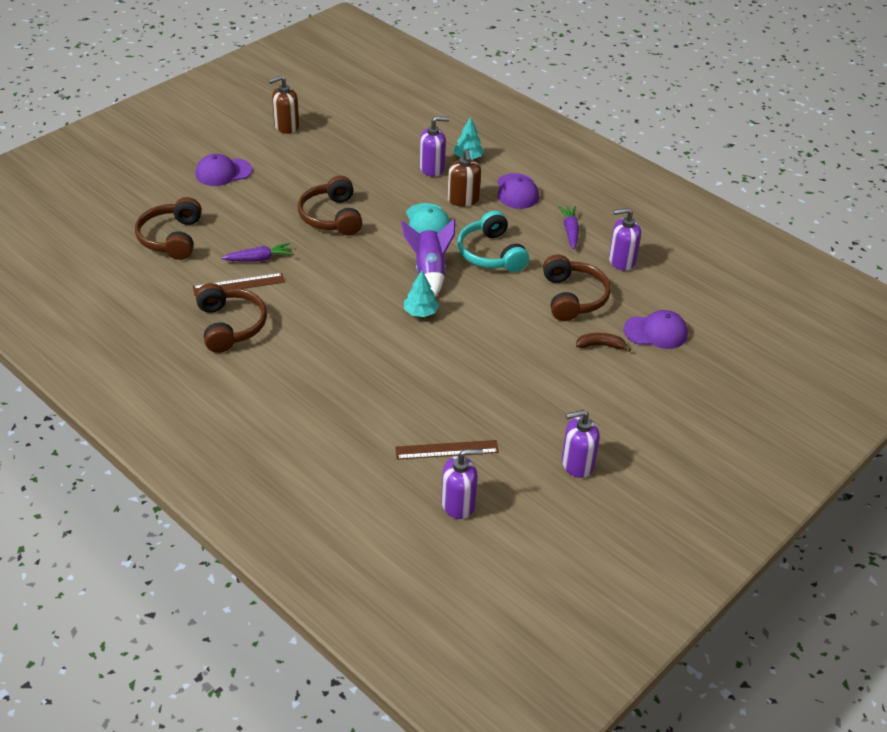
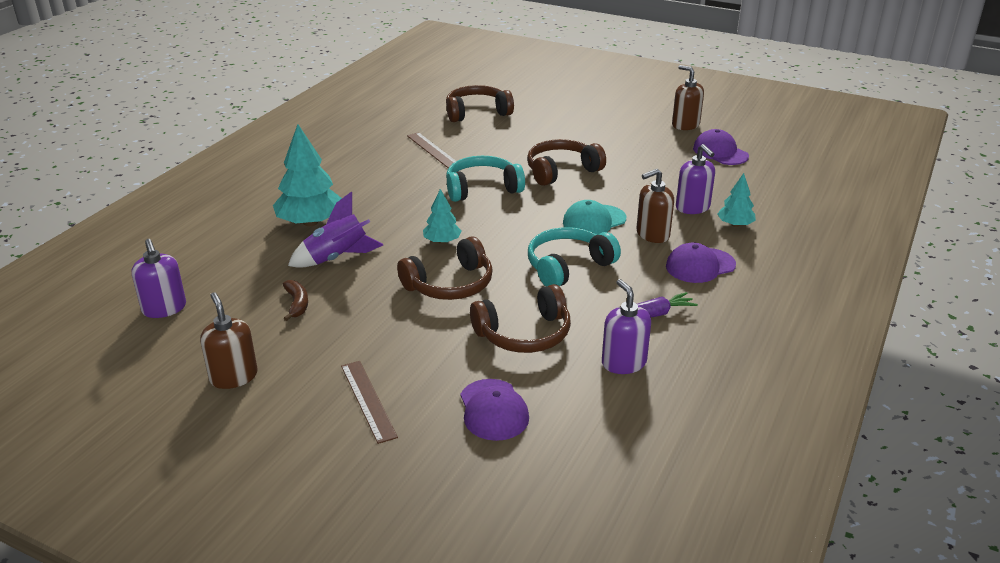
camera: 75 degrees right, 10 degrees down
purple cap [196,154,252,186] -> purple cap moved to [693,129,749,165]
brown headphones [196,283,267,353] -> brown headphones moved to [397,236,493,300]
purple carrot [221,243,294,262] -> none
brown ruler [395,440,499,460] -> brown ruler moved to [341,361,398,444]
purple rocket [401,219,455,297] -> purple rocket moved to [288,191,383,268]
purple soap dispenser [562,410,600,478] -> brown soap dispenser [200,292,258,389]
brown banana [576,333,631,352] -> brown banana moved to [283,280,308,321]
none -> turquoise tree [273,124,342,226]
none -> turquoise headphones [446,156,525,202]

